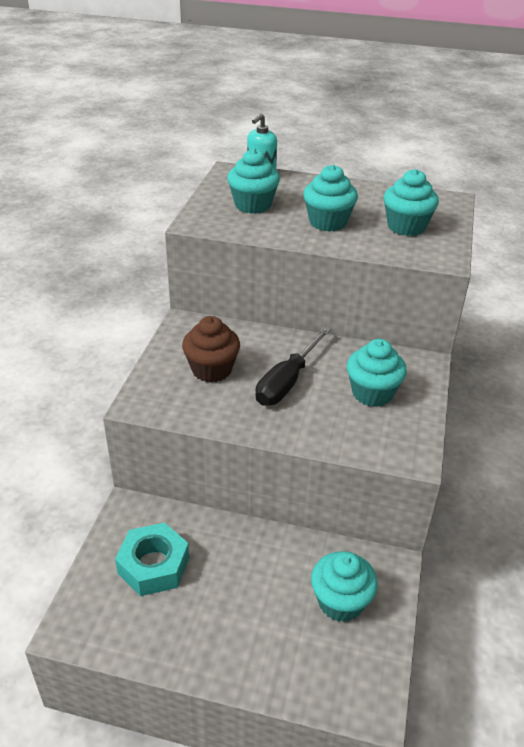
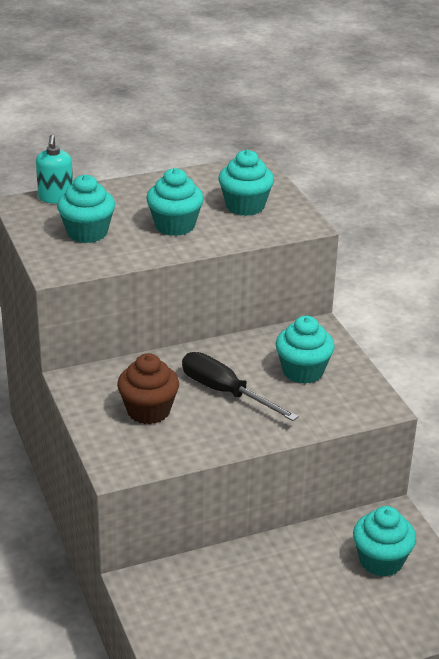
camera: 35 degrees left, 5 degrees down
turquoise nut [115,523,189,596] -> none
black screwdriver [255,326,331,406] -> black screwdriver turned 135 degrees clockwise [182,352,298,421]

